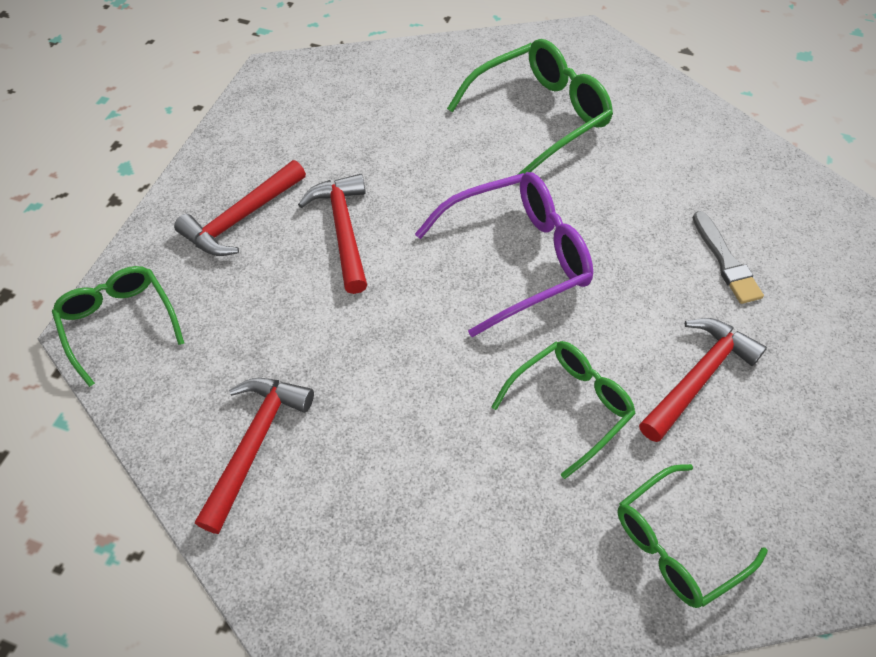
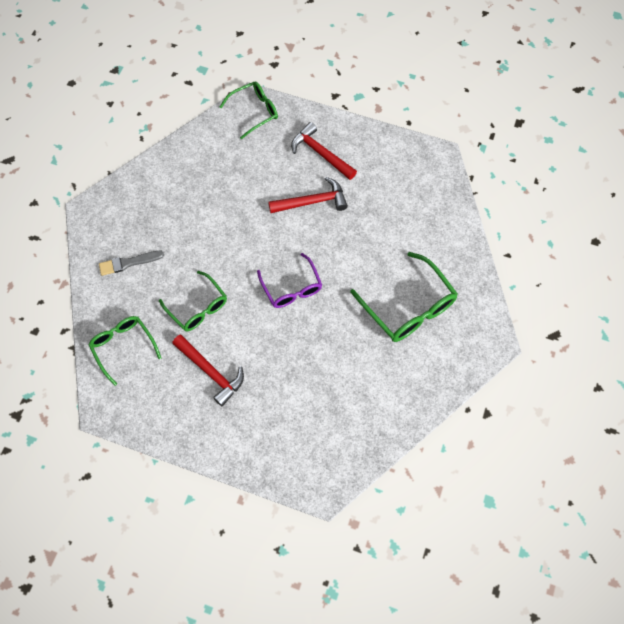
camera: 90 degrees right, 10 degrees up
red hammer [195,378,314,534] -> none
purple glasses [415,172,593,337] -> purple glasses [257,253,322,308], size x0.66
grey brush [693,211,764,304] -> grey brush moved to [99,251,164,276]

